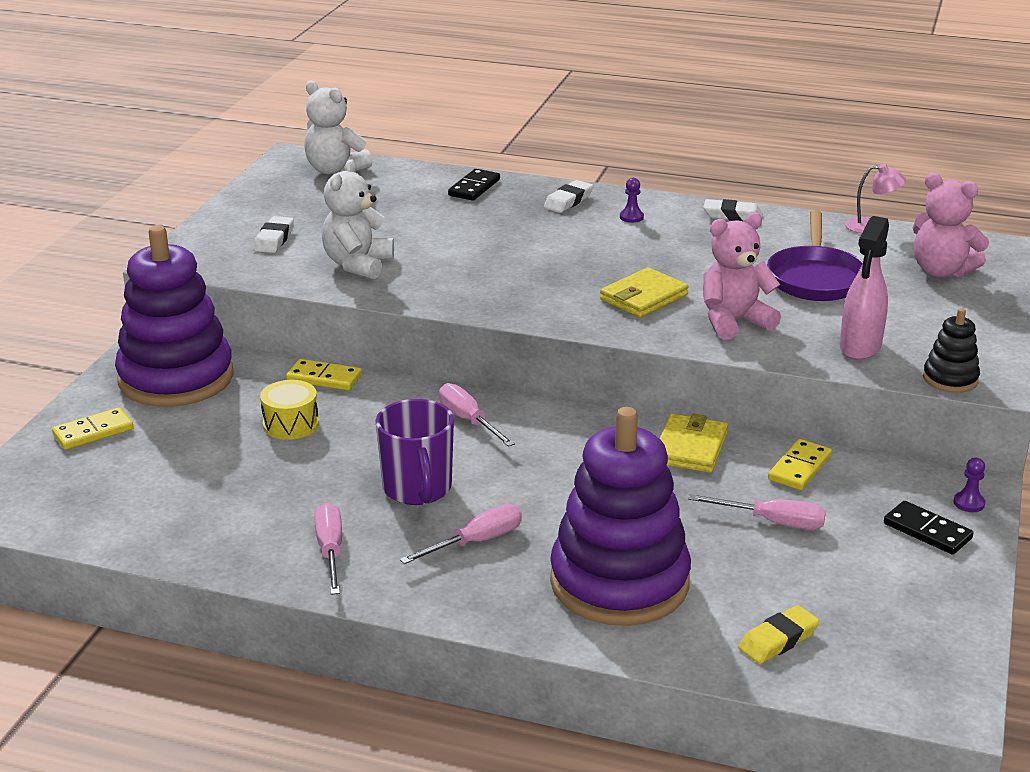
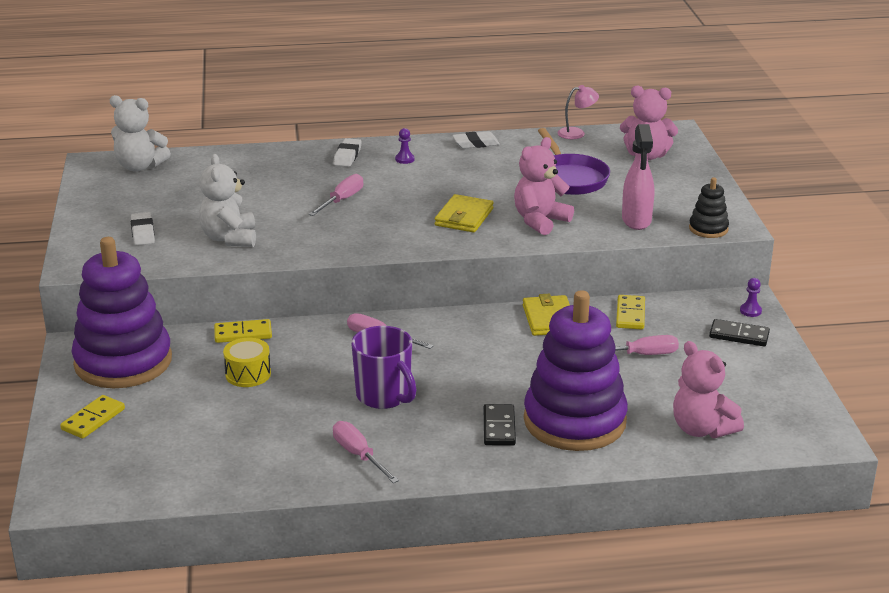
camera: 25 degrees left, 0 degrees up
pink screwdriver [400,504,522,564] -> pink screwdriver moved to [309,174,363,216]
black domino [448,169,500,201] -> black domino moved to [484,404,516,446]
yellow eraser [738,605,819,664] -> pink teddy bear [673,341,744,438]

